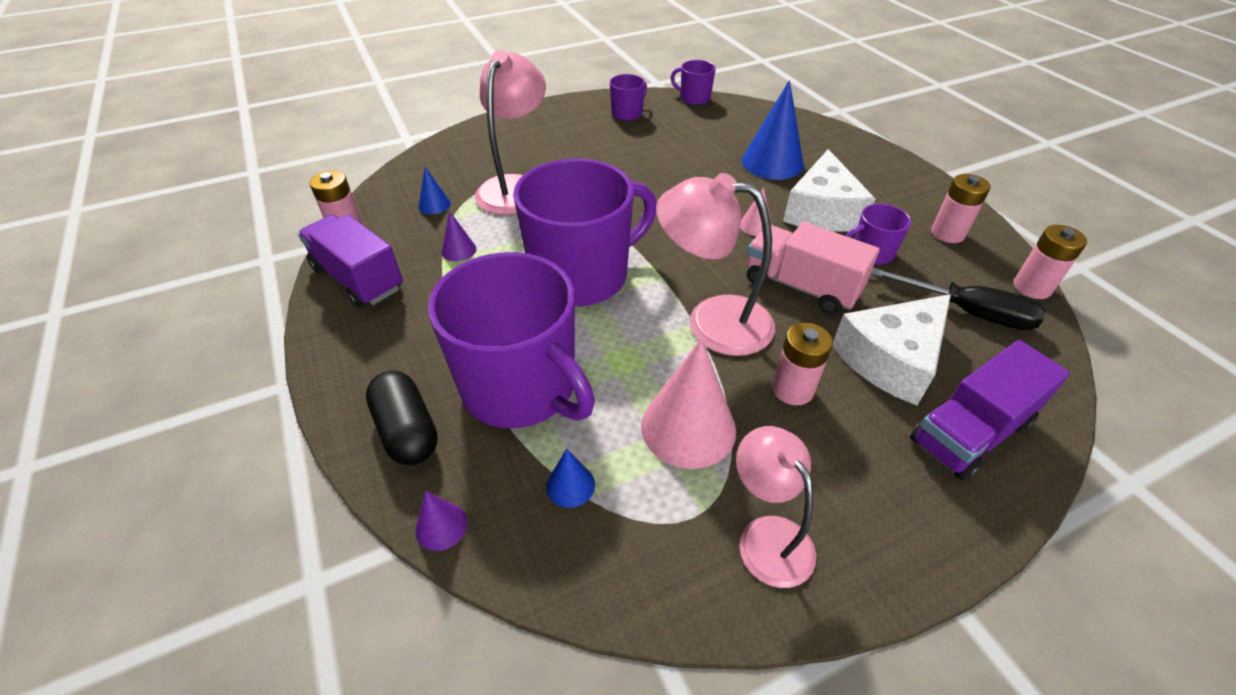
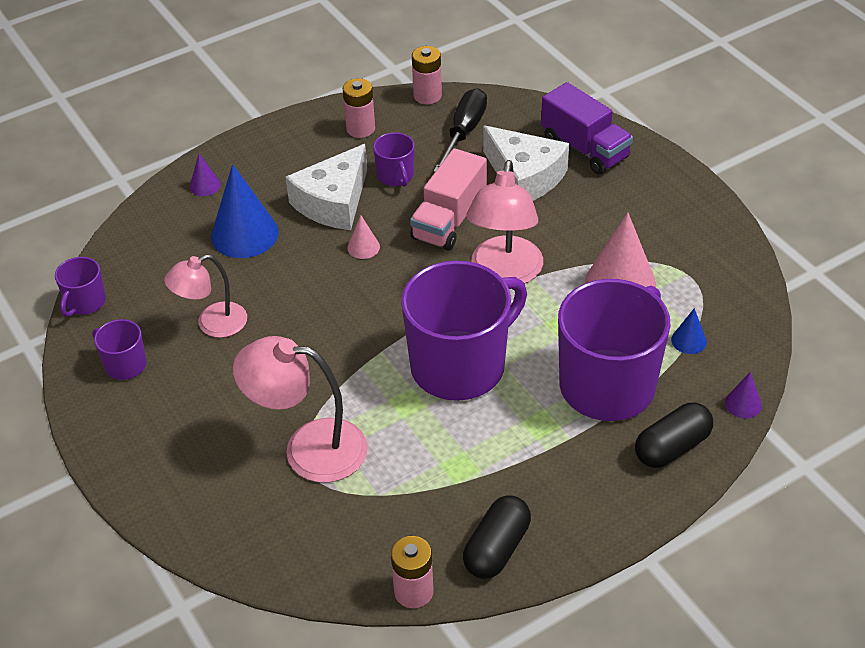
camera: 95 degrees left, 0 degrees up
purple truck [298,214,403,308] -> black capsule [463,496,531,579]
blue cone [419,167,451,214] -> none
purple cone [441,211,476,261] -> purple cone moved to [190,154,221,196]
purple mug [513,159,657,306] -> purple mug turned 90 degrees clockwise [401,260,527,401]
pink lamp [736,426,816,588] -> pink lamp moved to [164,255,247,338]
pink battery [772,323,833,405] -> none
white cheese [783,149,875,232] -> white cheese turned 120 degrees clockwise [286,144,367,230]

